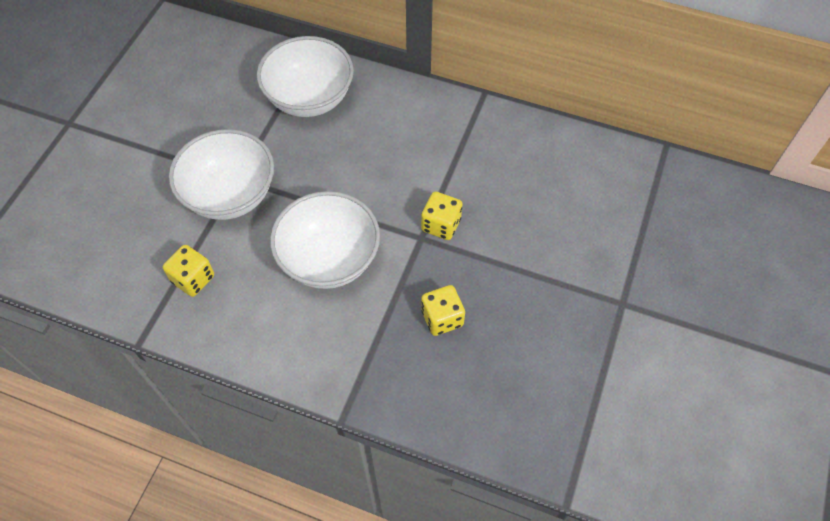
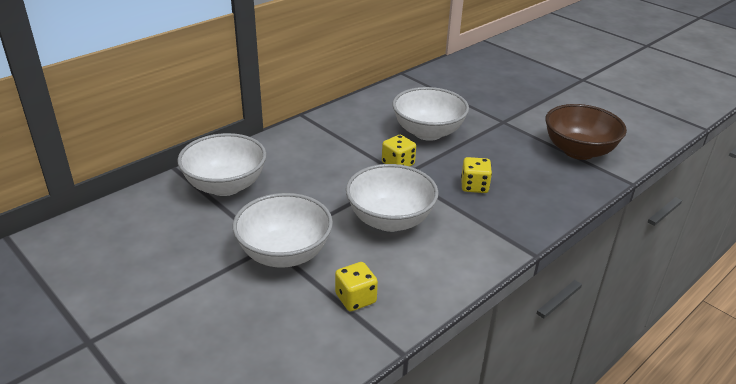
camera: 65 degrees left, 25 degrees down
none -> white bowl [393,87,469,141]
none -> brown bowl [545,104,627,160]

